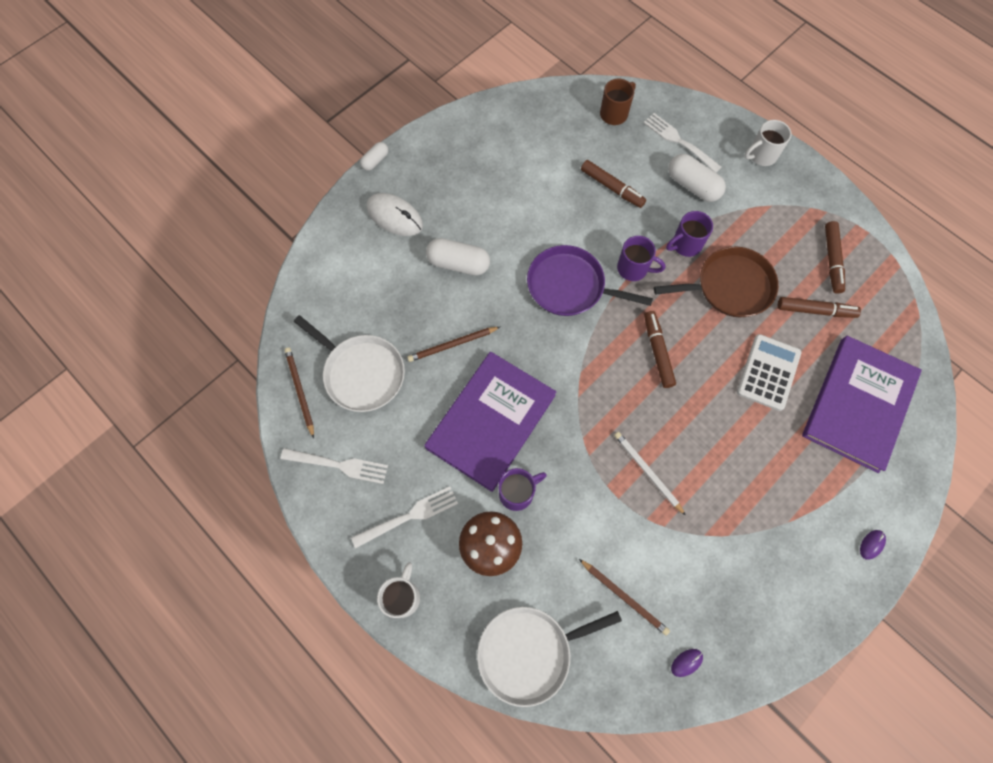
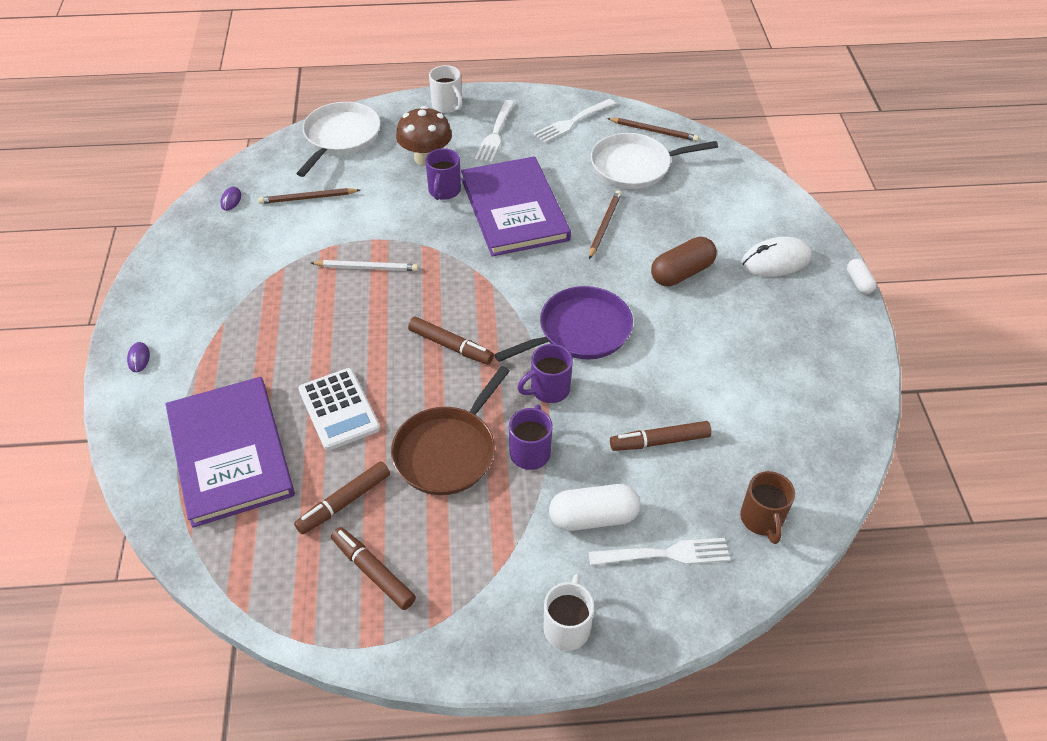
camera: 130 degrees right, 20 degrees down
white capsule [426,238,490,276] -> brown capsule [651,237,717,286]

